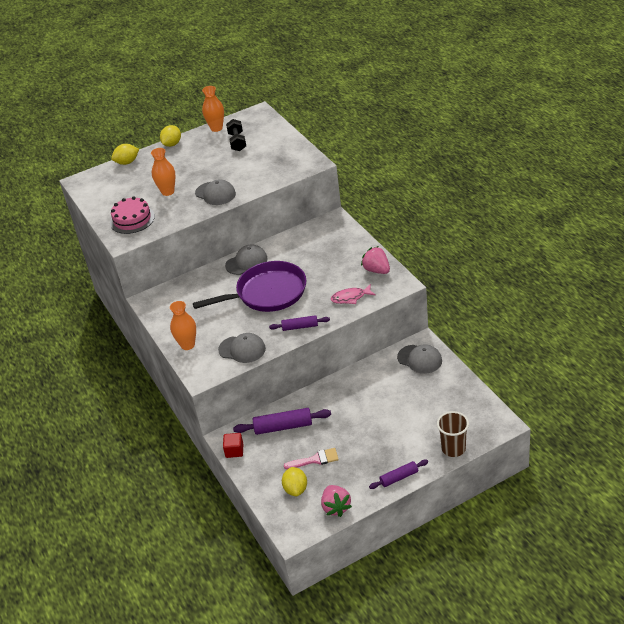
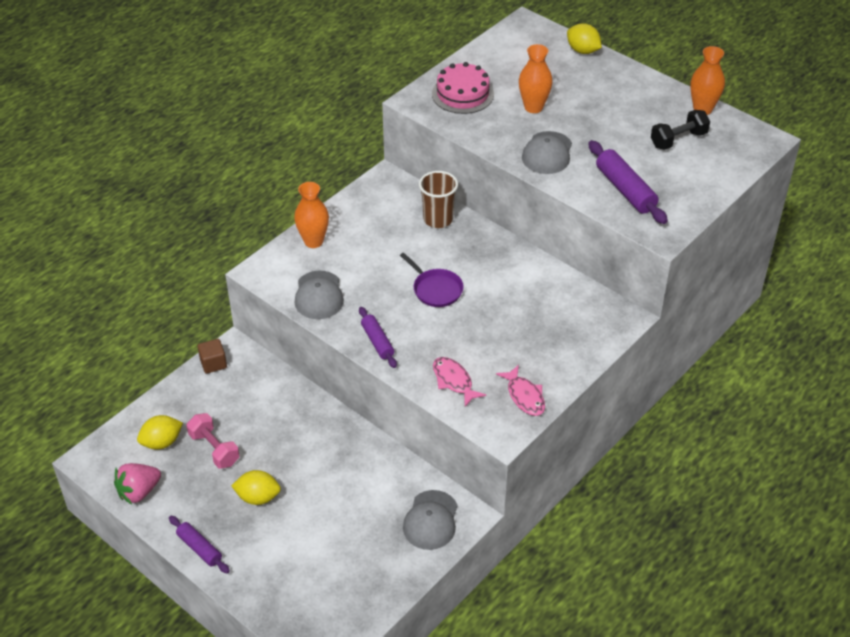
camera: 65 degrees right, 5 degrees up
yellow lemon [160,125,181,147] -> yellow lemon moved to [231,470,281,505]
purple pan [193,261,307,312] -> purple pan [400,253,464,307], size x0.49
red cube [223,433,243,458] -> brown cube [198,339,227,374]
grey cap [225,245,268,275] -> none
purple rolling pin [233,408,331,435] -> purple rolling pin moved to [588,140,668,224]
pink brush [284,448,339,469] -> pink dumbbell [186,413,240,469]
pink strawberry [361,246,390,274] -> pink fish [496,365,545,416]
brown cup [437,411,469,457] -> brown cup moved to [419,171,458,228]

